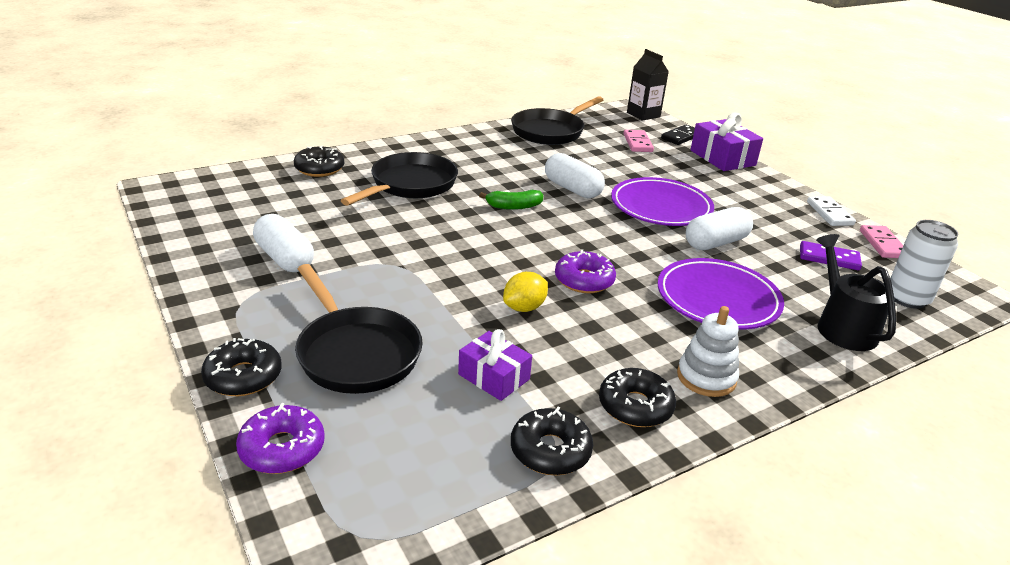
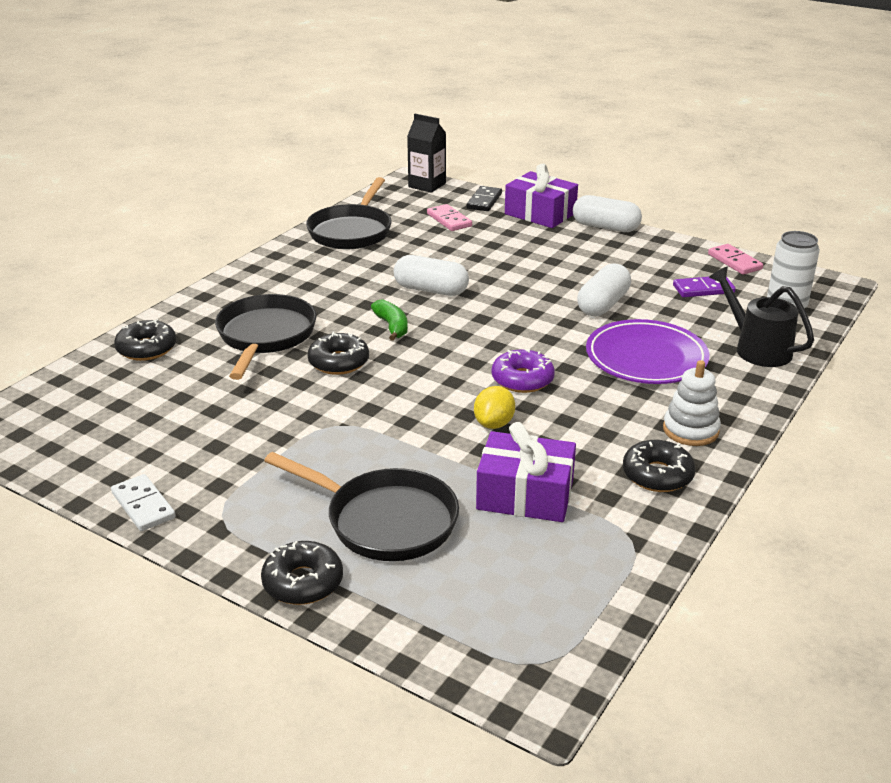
camera: 25 degrees left, 0 degrees up
purple donut [236,403,325,474] -> none
white capsule [253,214,314,272] -> white capsule moved to [573,195,642,232]
purple gift [458,329,532,401] -> purple gift [476,422,576,522], size x1.53
green banana [479,190,543,210] -> green banana turned 75 degrees counterclockwise [371,299,408,341]
black donut [511,407,593,475] -> black donut moved to [307,332,369,375]
purple plate [611,177,714,226] -> none
white domino [807,197,856,226] -> white domino moved to [111,474,175,531]

